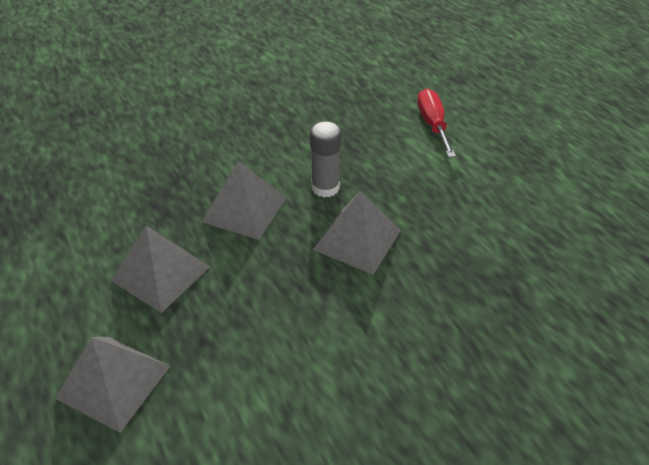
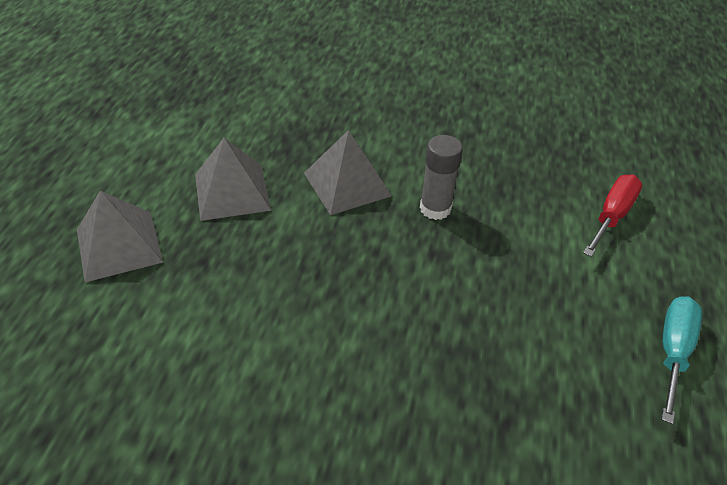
camera: 40 degrees right, 0 degrees up
grey pyramid [313,191,401,274] -> none
none -> turquoise screwdriver [661,296,702,424]

